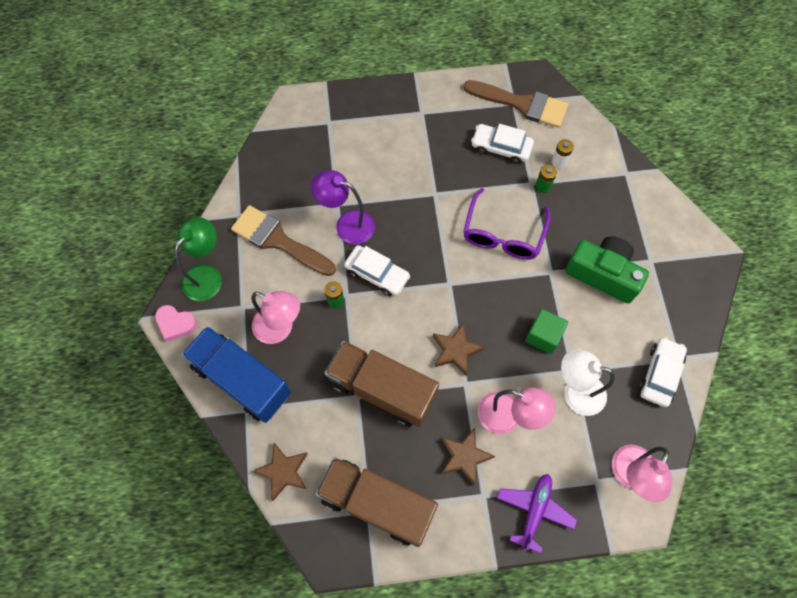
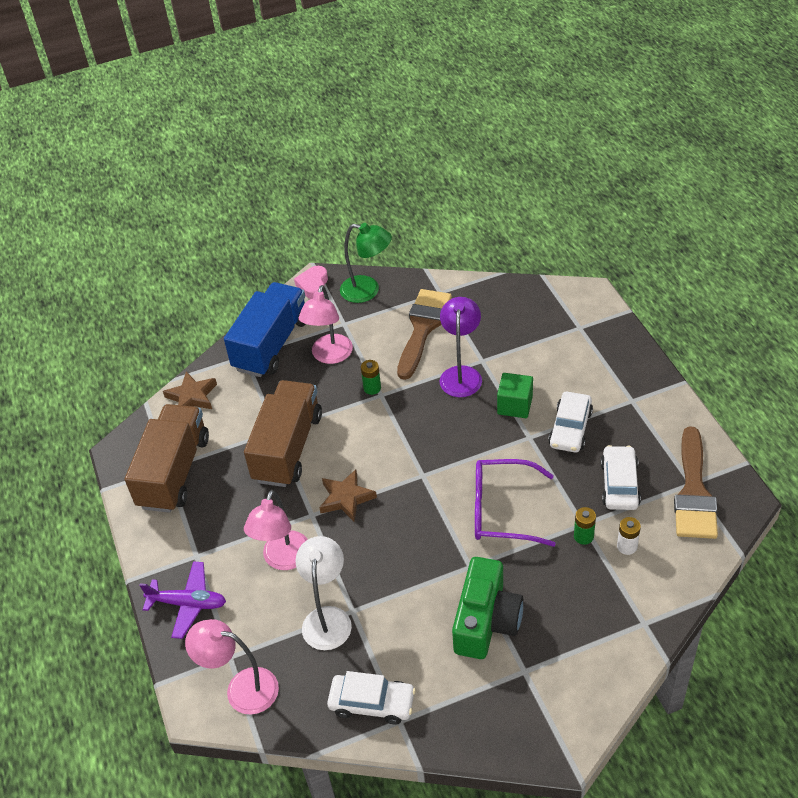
camera: 80 degrees right, 20 degrees down
white car [344,245,410,296] -> white car moved to [548,392,593,452]
brown star [441,428,495,486] -> none
green cube [525,309,568,354] -> green cube moved to [497,373,533,418]

